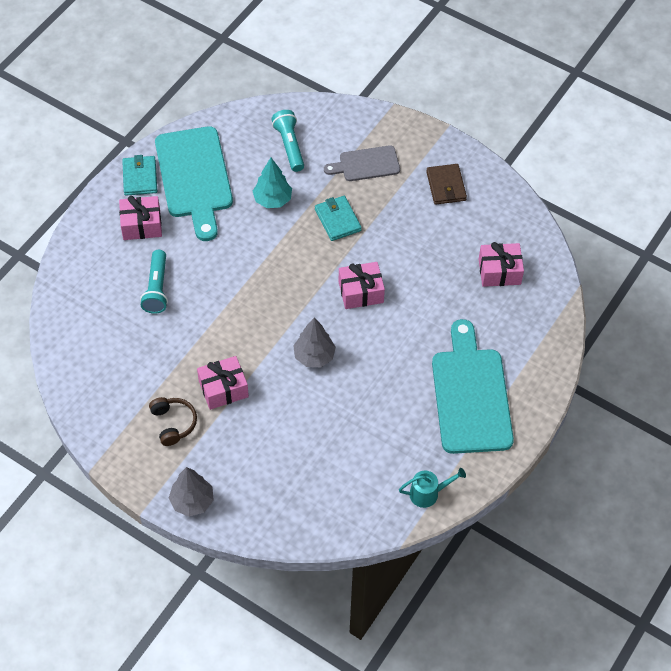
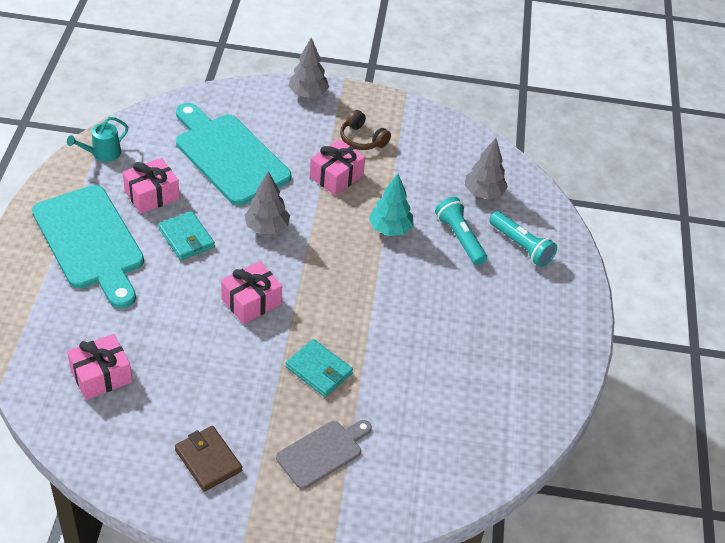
camera: 150 degrees right, 10 degrees down
pink gift [119,196,162,240] -> pink gift moved to [123,158,180,214]
turquoise wallet [122,155,157,196] -> turquoise wallet moved to [158,211,215,260]
turquoise cutting board [155,126,233,241] -> turquoise cutting board moved to [176,103,291,205]
turquoise tree [253,158,292,208] -> turquoise tree moved to [369,173,413,236]
turquoise flashlight [272,110,304,172] -> turquoise flashlight moved to [489,211,557,267]
none -> grey tree [465,138,508,199]

